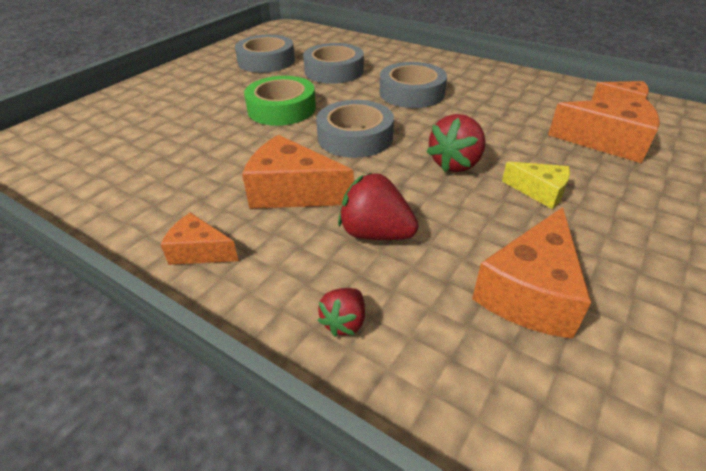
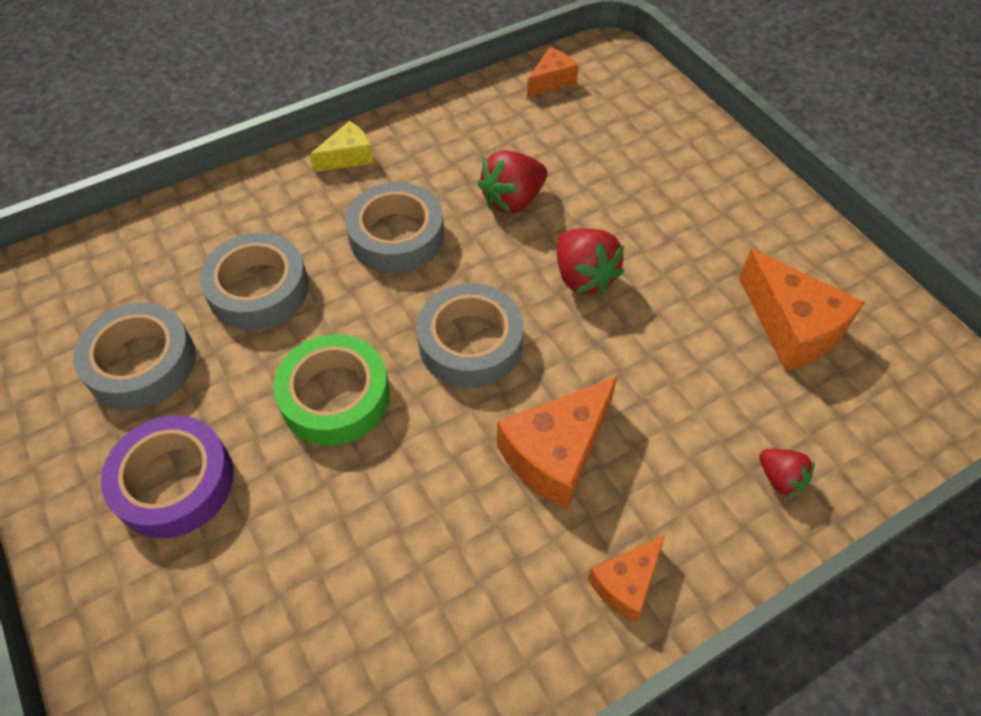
camera: 65 degrees left, 15 degrees up
red strawberry [338,173,418,240] -> red strawberry moved to [478,150,547,214]
yellow cheese [502,162,570,209] -> yellow cheese moved to [310,121,373,172]
orange cheese [548,98,660,164] -> none
none -> purple tape [101,415,234,538]

